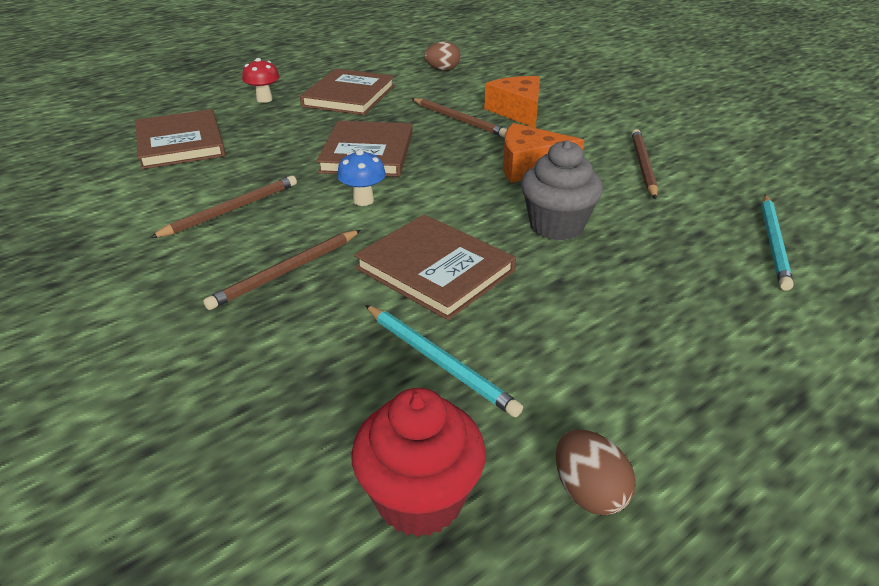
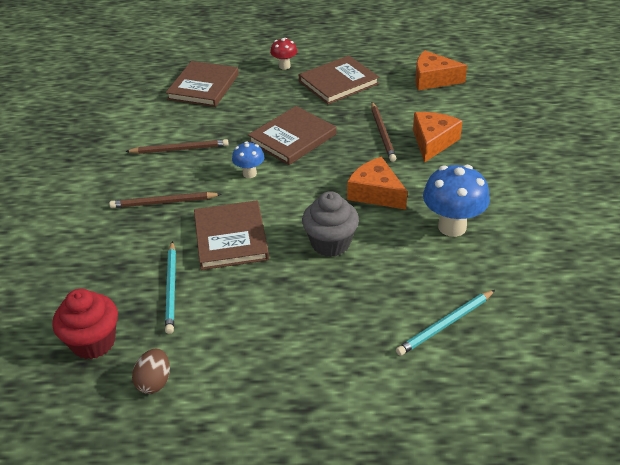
camera: 40 degrees right, 5 degrees up
brown egg [424,41,461,70] -> orange cheese [415,50,467,90]
brown pencil [632,129,658,199] -> blue mushroom [423,165,490,237]

